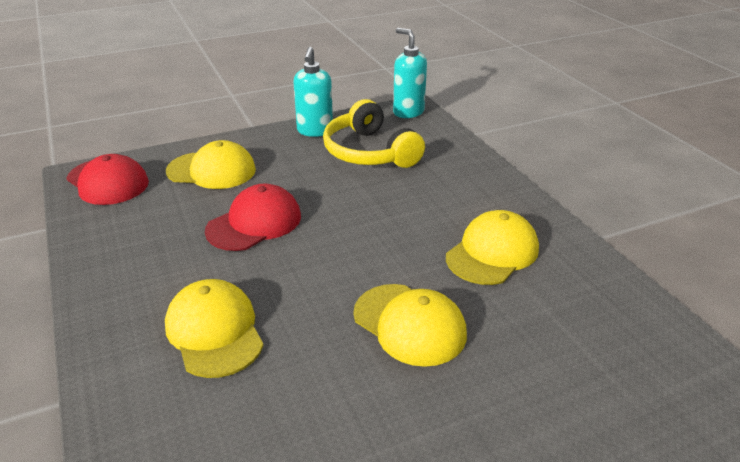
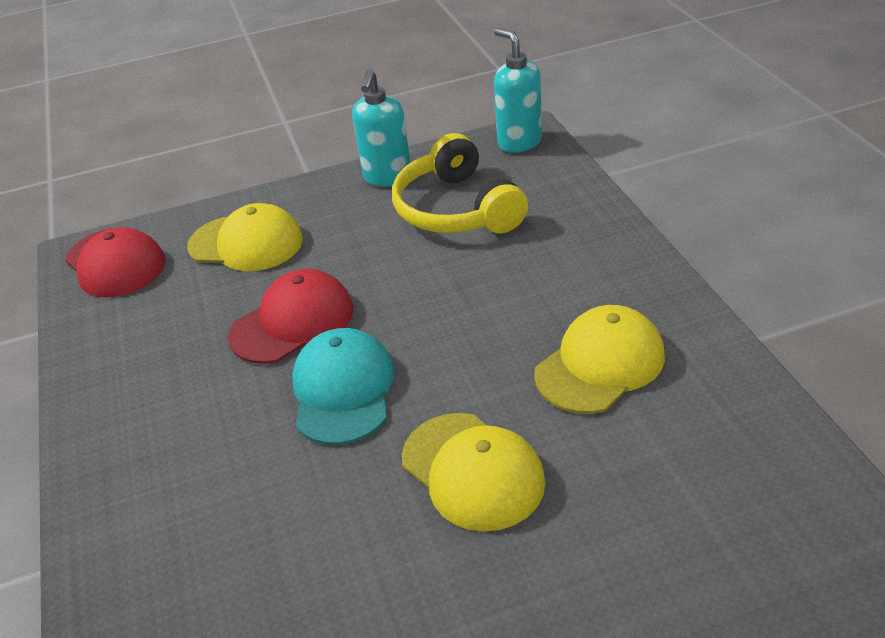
camera: 10 degrees right, 5 degrees up
yellow cap [165,279,264,378] -> none
none -> turquoise cap [292,328,395,445]

